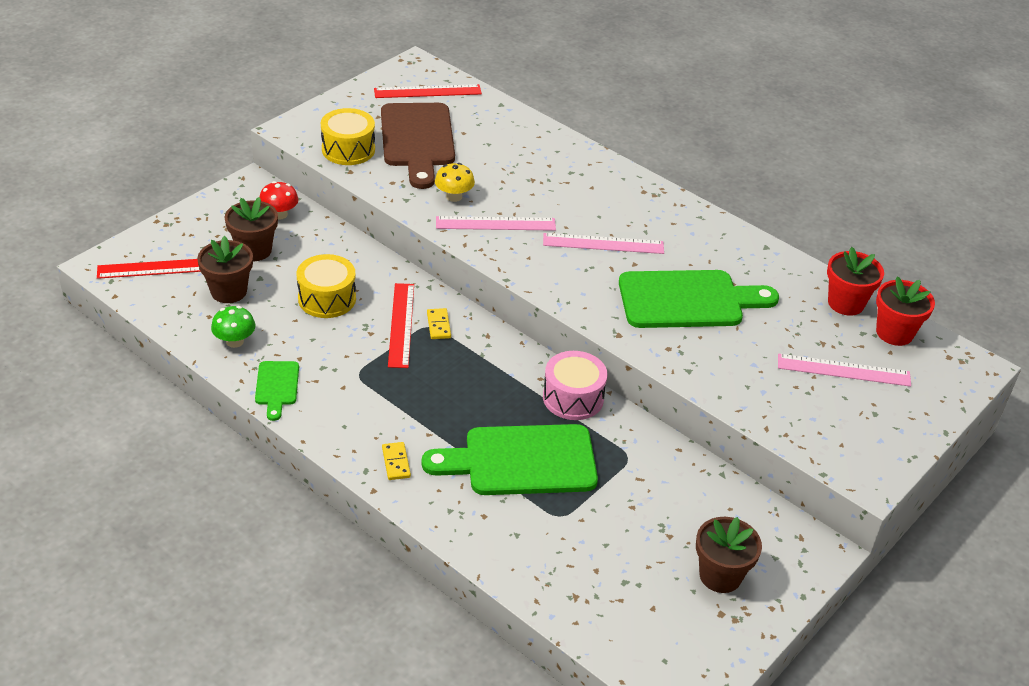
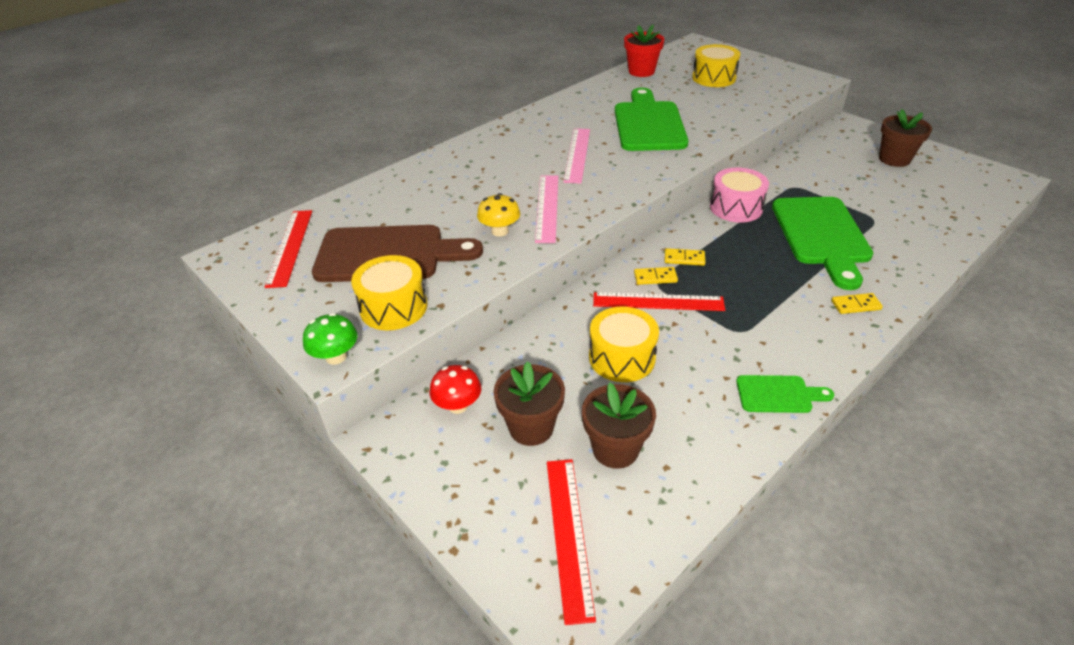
camera: 80 degrees left, 0 degrees up
green mushroom [211,306,256,348] -> green mushroom moved to [303,313,357,365]
pink ruler [778,354,911,387] -> yellow drum [692,44,740,87]
red flower pot [876,276,935,346] -> none
none -> yellow domino [665,248,705,266]

